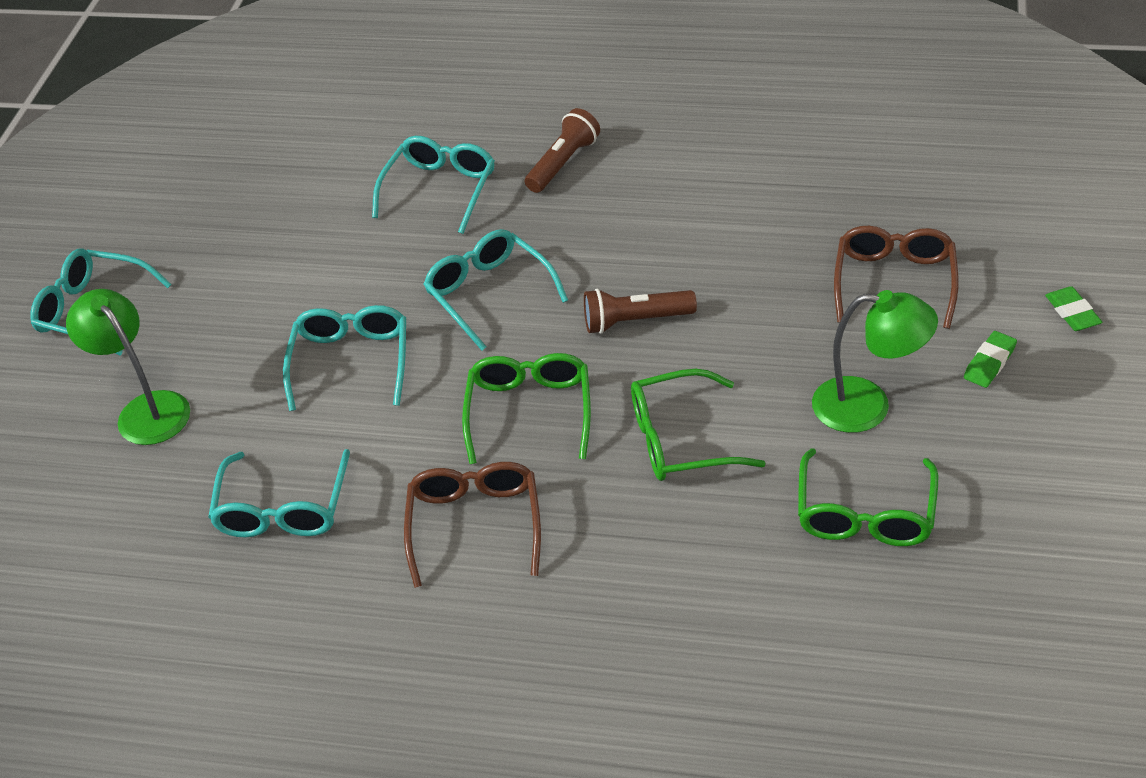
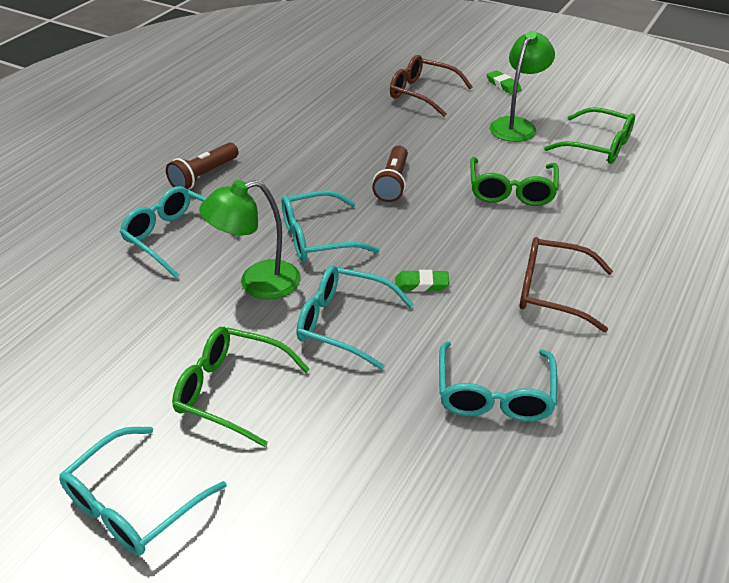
camera: 75 degrees left, 5 degrees down
green lamp [66,289,190,445] -> green lamp moved to [199,180,301,299]
turquoise glasses [208,449,350,537] -> turquoise glasses turned 75 degrees clockwise [439,341,557,422]
green glasses [462,353,591,464] -> green glasses moved to [172,327,310,447]
brown flashlight [525,108,600,193] -> brown flashlight turned 105 degrees counterclockwise [166,143,239,189]
green eraser [1045,286,1102,331] -> green eraser moved to [395,270,449,292]

